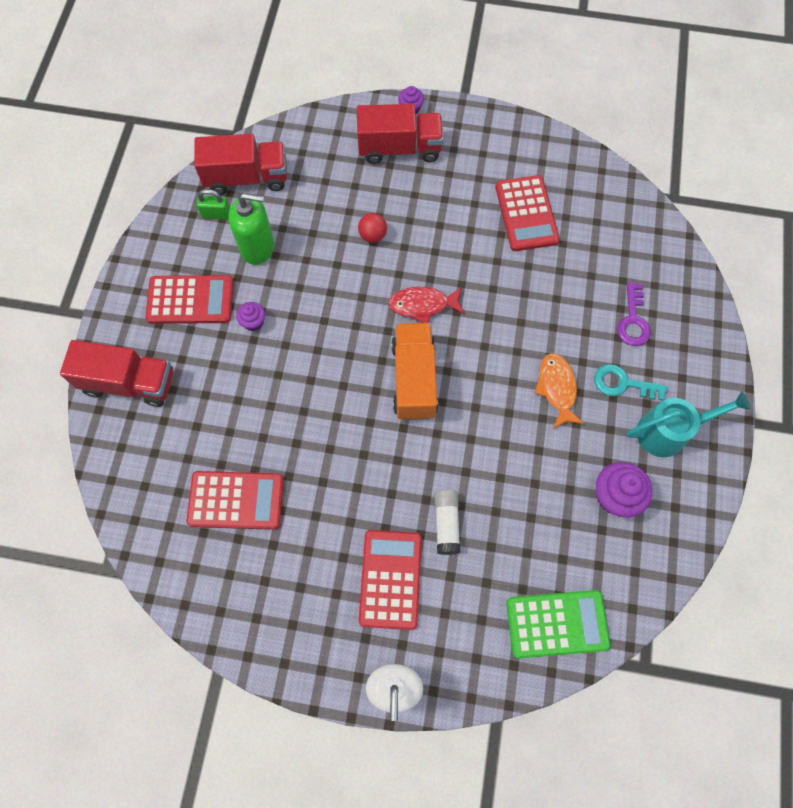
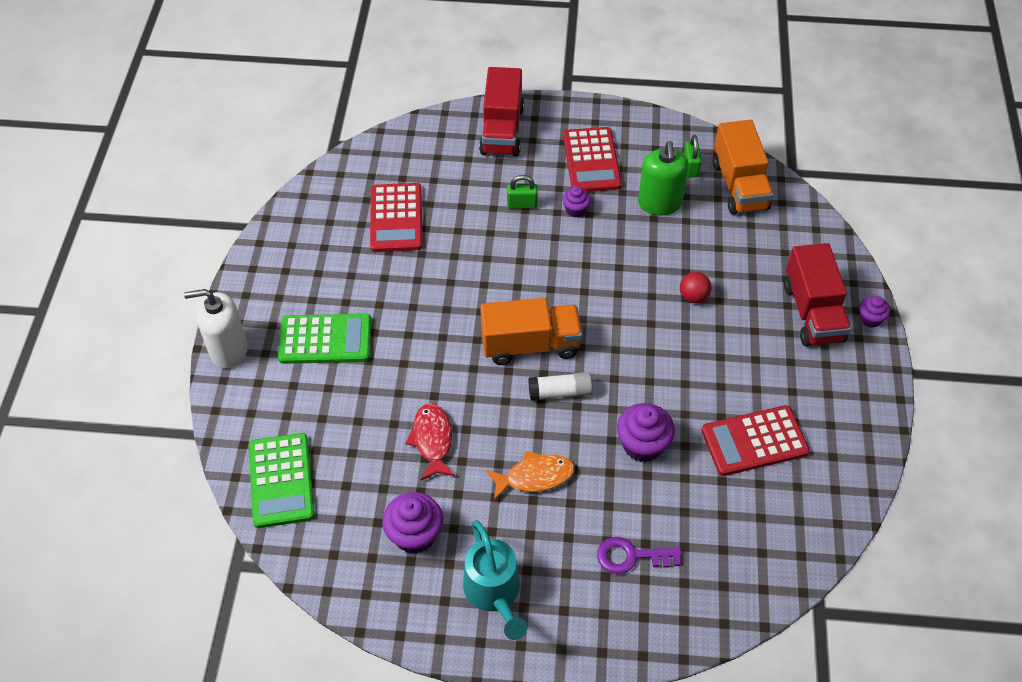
camera: 85 degrees right, 15 degrees down
red truck [194,134,287,195] -> orange truck [712,120,774,215]
red calculator [359,530,422,630] -> green calculator [278,314,371,364]
red fish [388,287,465,323] -> red fish moved to [405,403,455,480]
white glue stick [435,489,460,555] -> white glue stick moved to [528,372,592,401]
turquoise key [594,364,667,401] -> none
none -> green padlock [507,175,538,209]
none -> purple cupcake [617,403,675,462]

